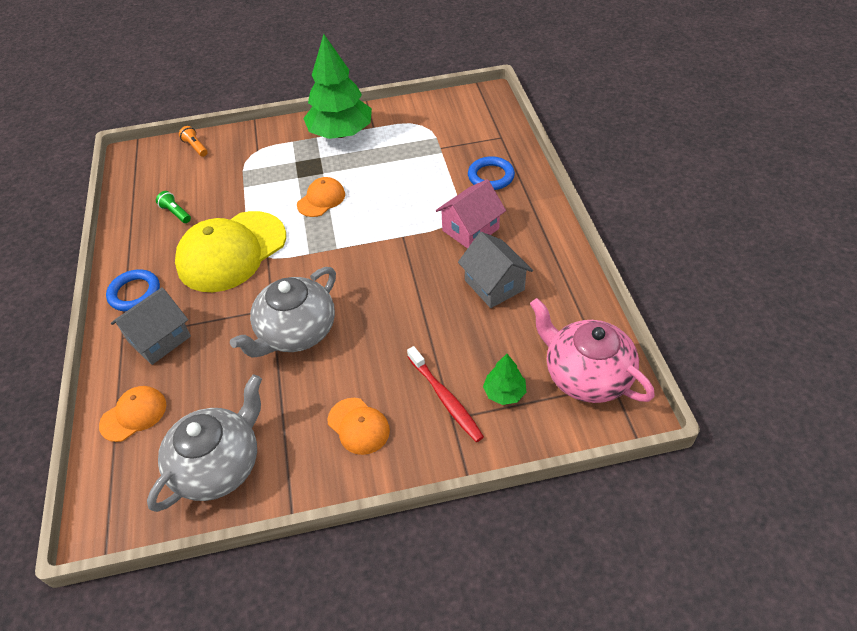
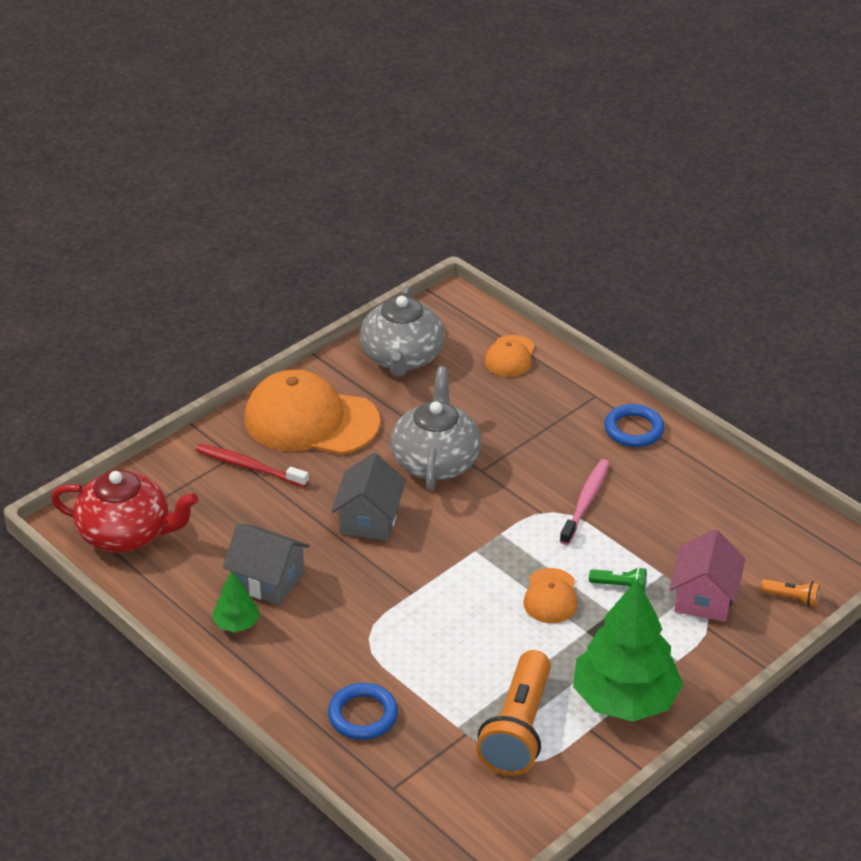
camera: 145 degrees right, 10 degrees down
grey house [111,287,191,365] -> grey house moved to [331,453,406,541]
green flashlight [156,191,191,223] -> green flashlight moved to [589,567,647,592]
yellow cap [175,211,286,292] -> pink toothbrush [560,459,610,545]
orange cap [328,398,390,455] -> orange cap [244,369,381,455], size x2.06
pink house [436,179,506,249] -> pink house moved to [669,529,745,622]
green tree [483,354,526,405] -> green tree moved to [212,571,260,632]
pink teapot [530,298,655,403] -> red teapot [51,470,198,553]
none -> orange flashlight [476,650,551,775]

